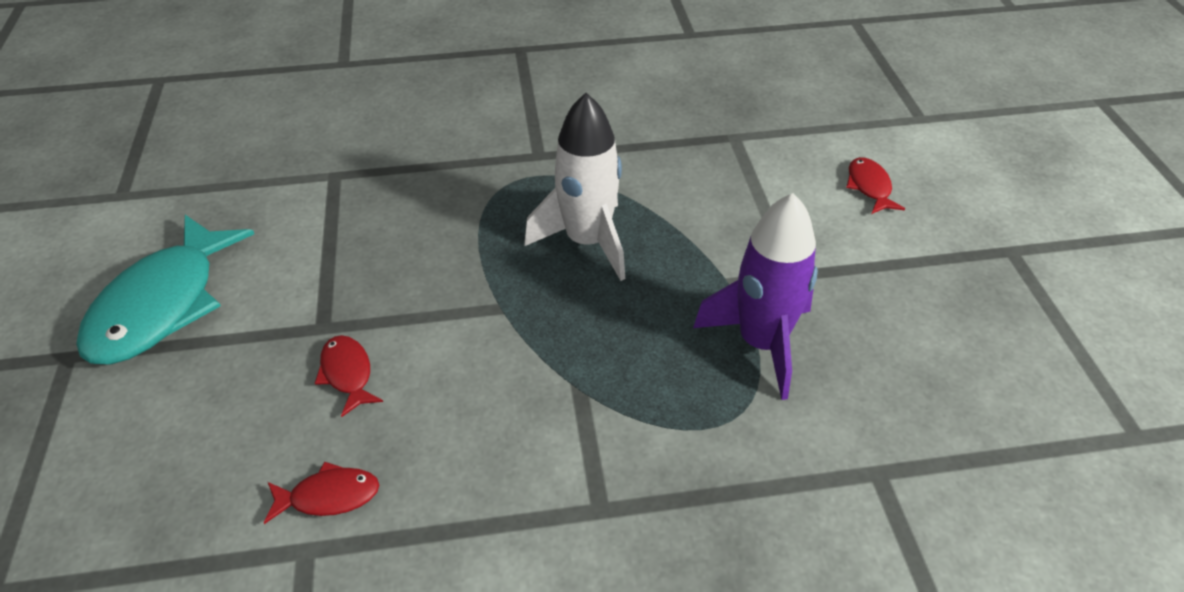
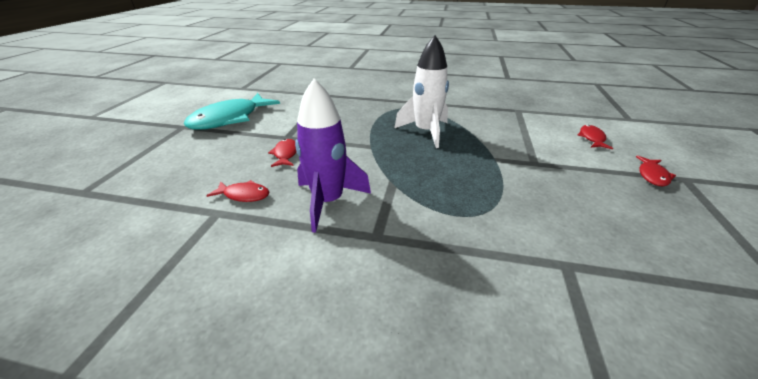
camera: 20 degrees right, 10 degrees down
purple rocket [693,193,818,400] -> purple rocket moved to [295,78,371,233]
none -> red fish [636,156,676,186]

